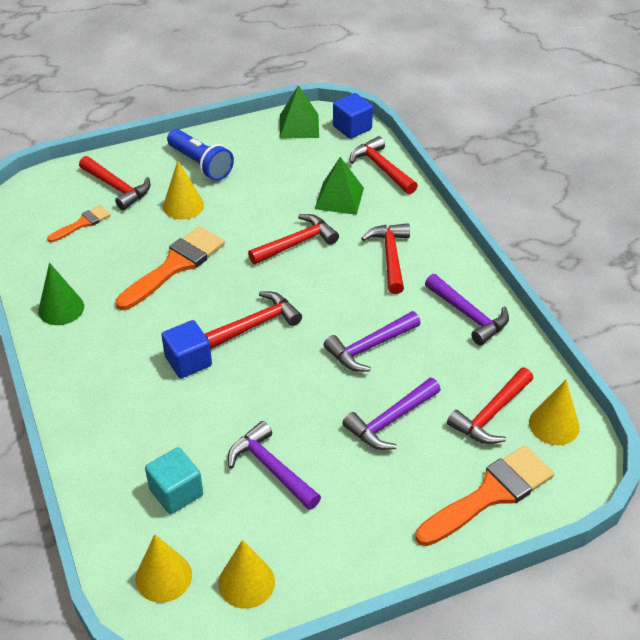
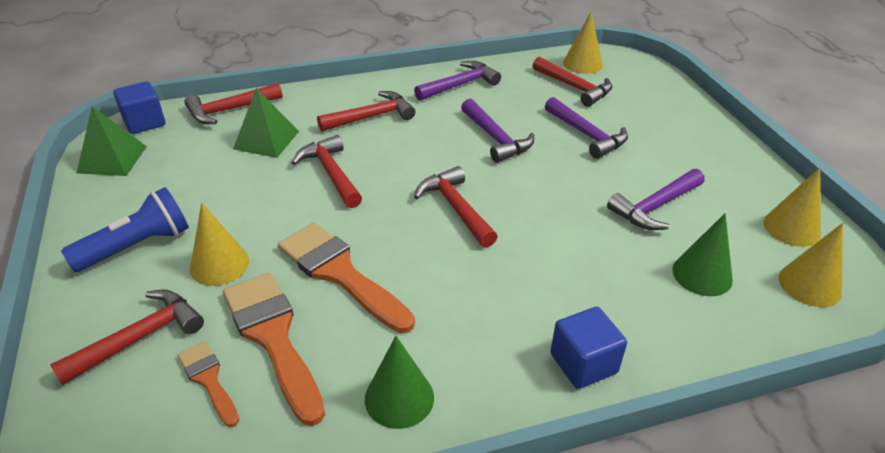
camera: 85 degrees left, 5 degrees down
turquoise cube [145,447,203,514] -> green cone [672,213,733,296]
blue cube [161,320,212,378] -> blue cube moved to [550,307,627,389]
red hammer [361,223,410,294] -> red hammer turned 150 degrees clockwise [317,91,415,132]
orange brush [415,445,554,546] -> orange brush moved to [223,273,325,426]

